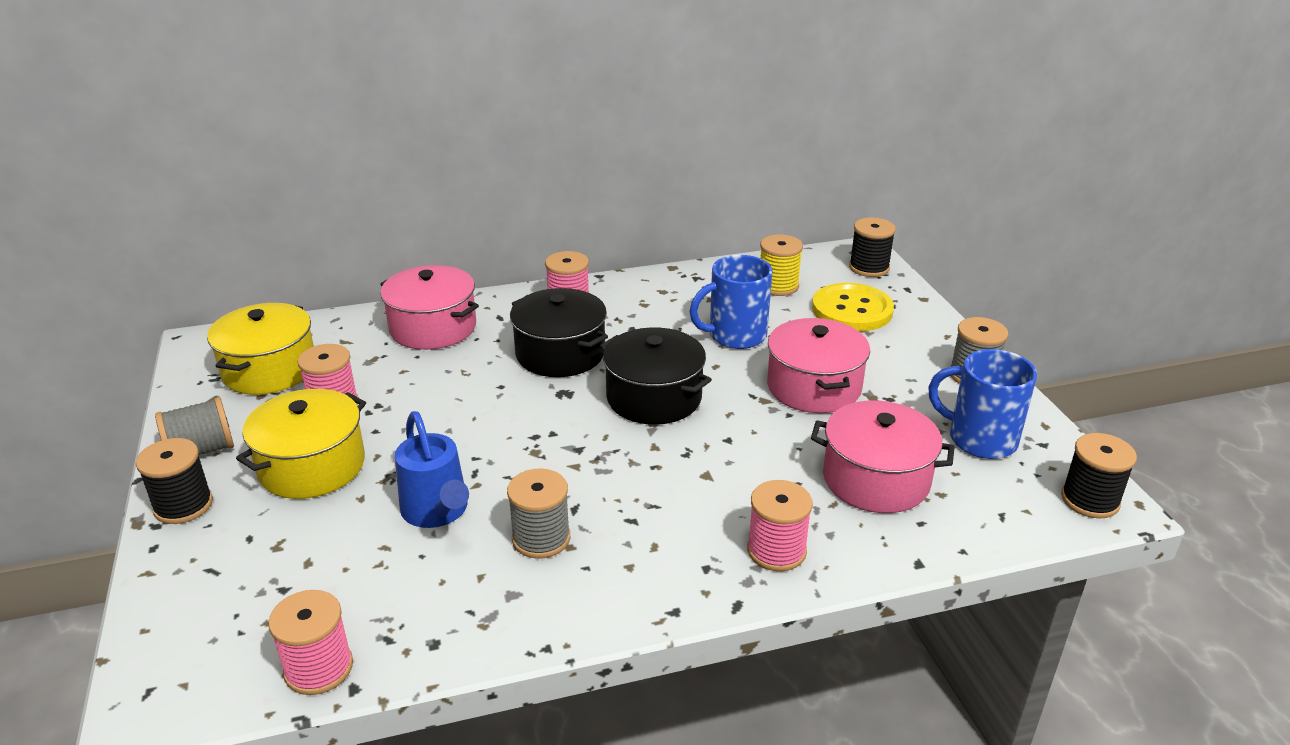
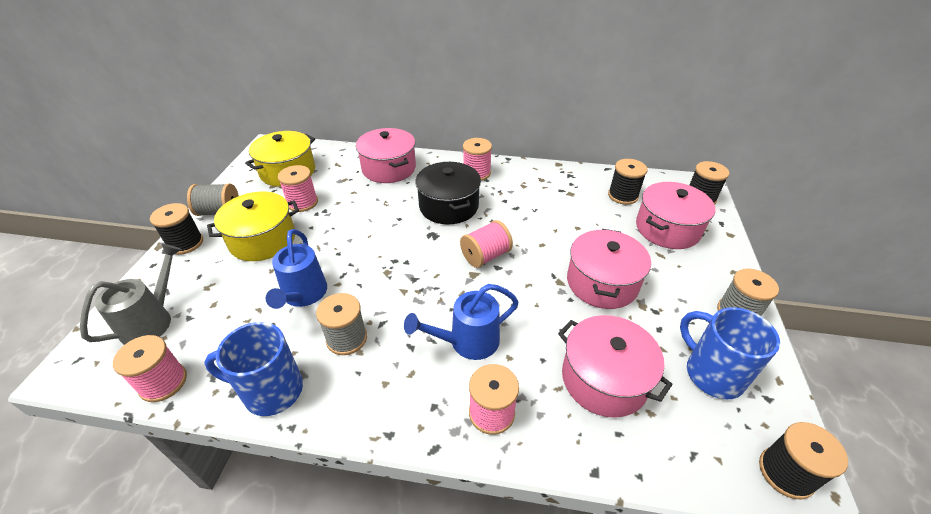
camera: 25 degrees right, 10 degrees up
black pot [600,327,712,425] -> pink spool [460,220,513,268]
blue mug [689,255,773,349] -> blue mug moved to [204,322,303,416]
yellow spool [760,234,803,296] -> black spool [608,159,648,205]
yellow button [812,283,894,331] -> pink pot [636,182,715,249]
none -> grey watering can [80,244,182,345]
none -> blue watering can [404,284,519,360]

